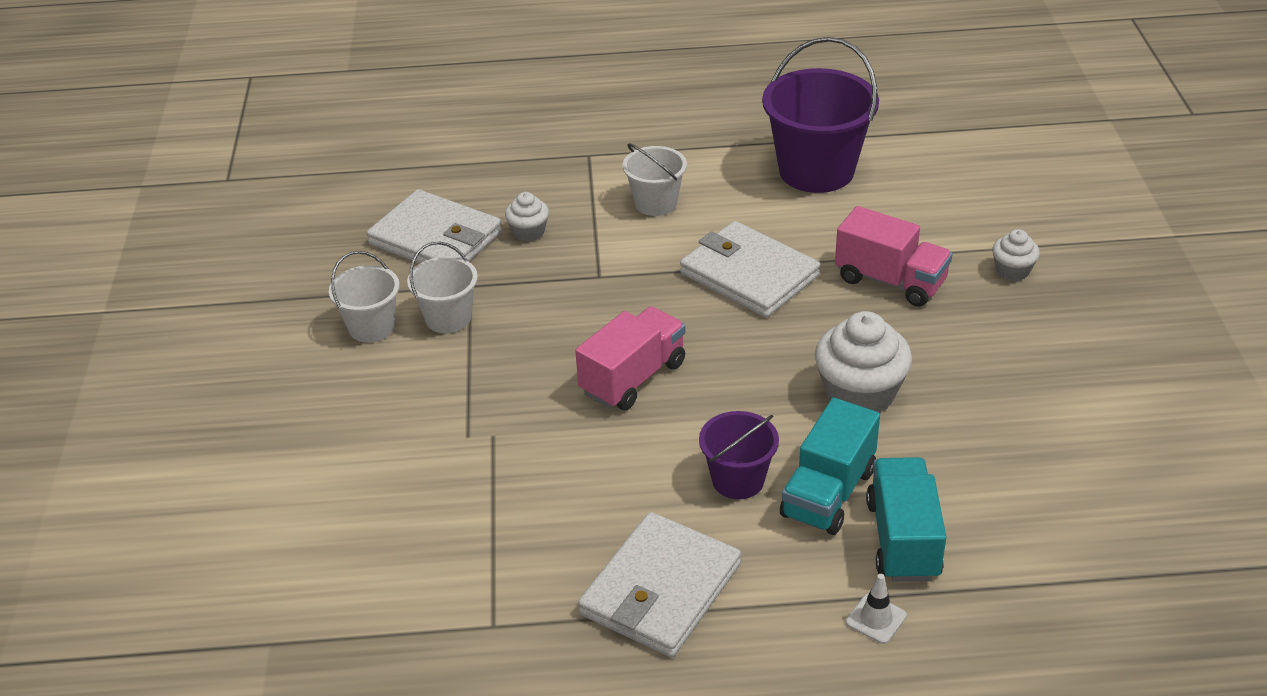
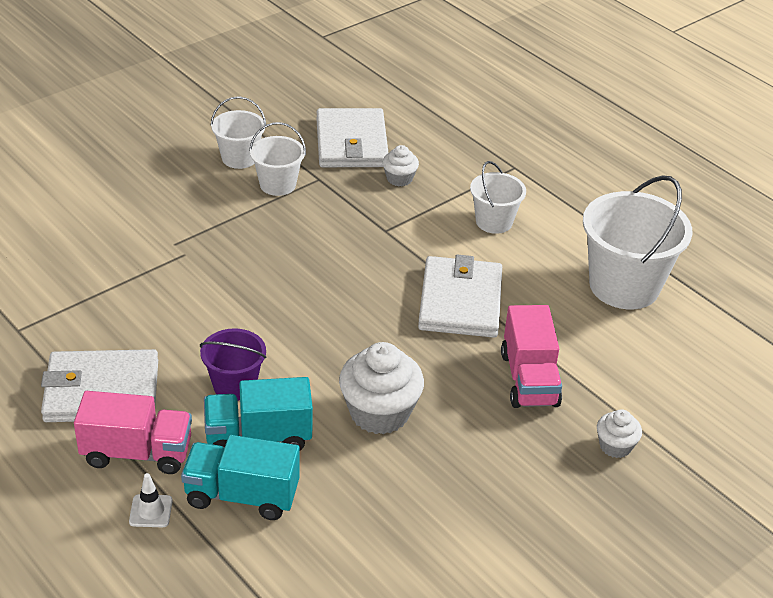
camera: 50 degrees right, 0 degrees up
pink truck [575,307,685,410] -> pink truck moved to [74,391,192,474]
purple bucket [762,37,879,193] -> white bucket [583,175,692,309]
turquoise truck [866,457,946,582] -> turquoise truck turned 135 degrees counterclockwise [181,435,300,520]

